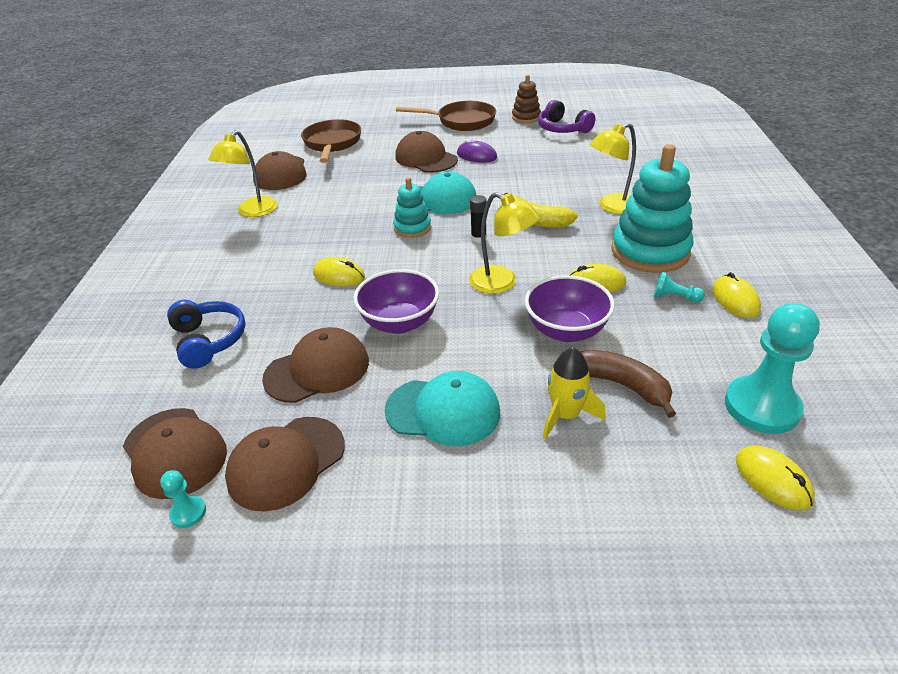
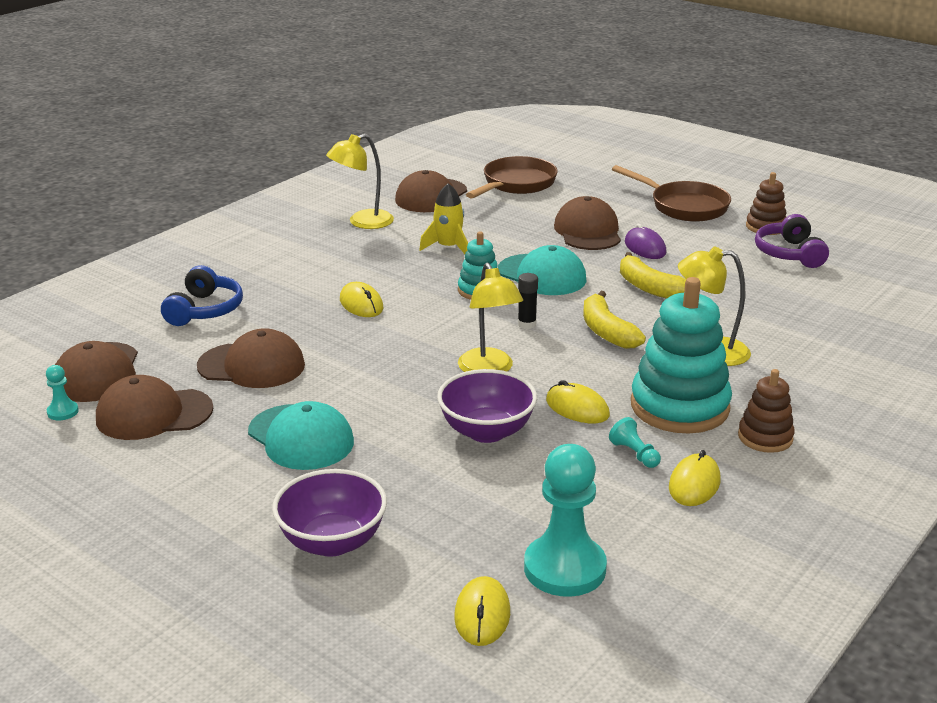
camera: 35 degrees right, 10 degrees down
purple bowl [353,269,439,334] -> purple bowl moved to [272,469,387,557]
yellow rocket [543,348,606,440] -> yellow rocket moved to [419,183,468,254]
brown banana [581,350,676,418] -> none
none -> yellow banana [620,252,686,299]
none -> brown stacking toy [738,369,795,453]

